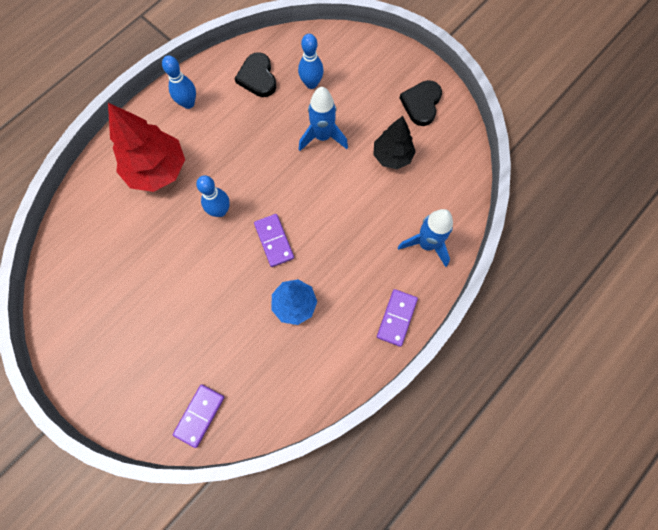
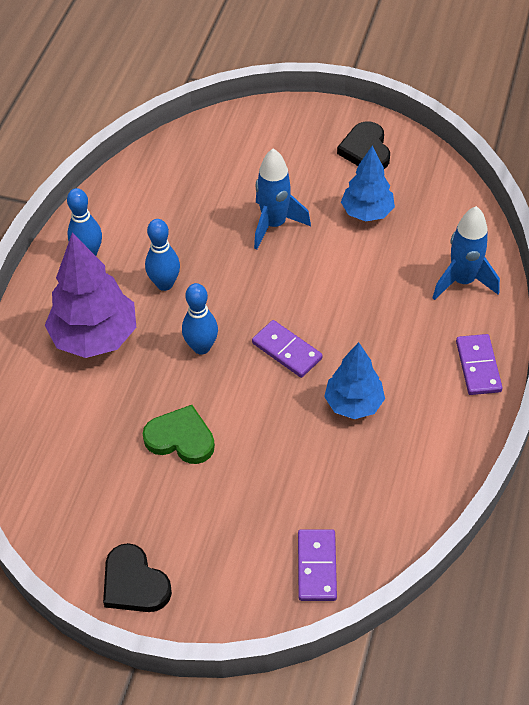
camera: 25 degrees left, 20 degrees down
red tree [108,103,185,192] -> purple tree [45,233,136,358]
black heart [234,52,276,97] -> black heart moved to [103,543,172,612]
blue bowling pin [298,34,324,89] -> blue bowling pin moved to [145,219,180,291]
black tree [373,116,416,169] -> blue tree [341,146,395,222]
none -> green heart [143,405,215,464]

